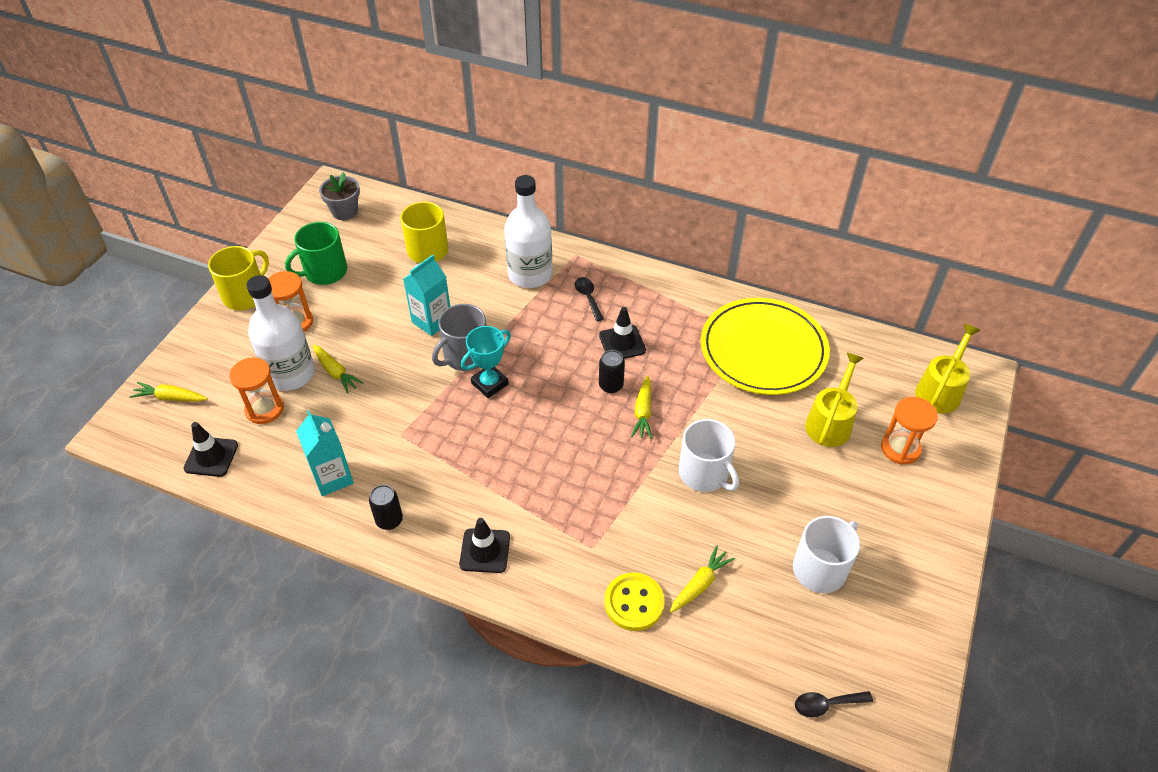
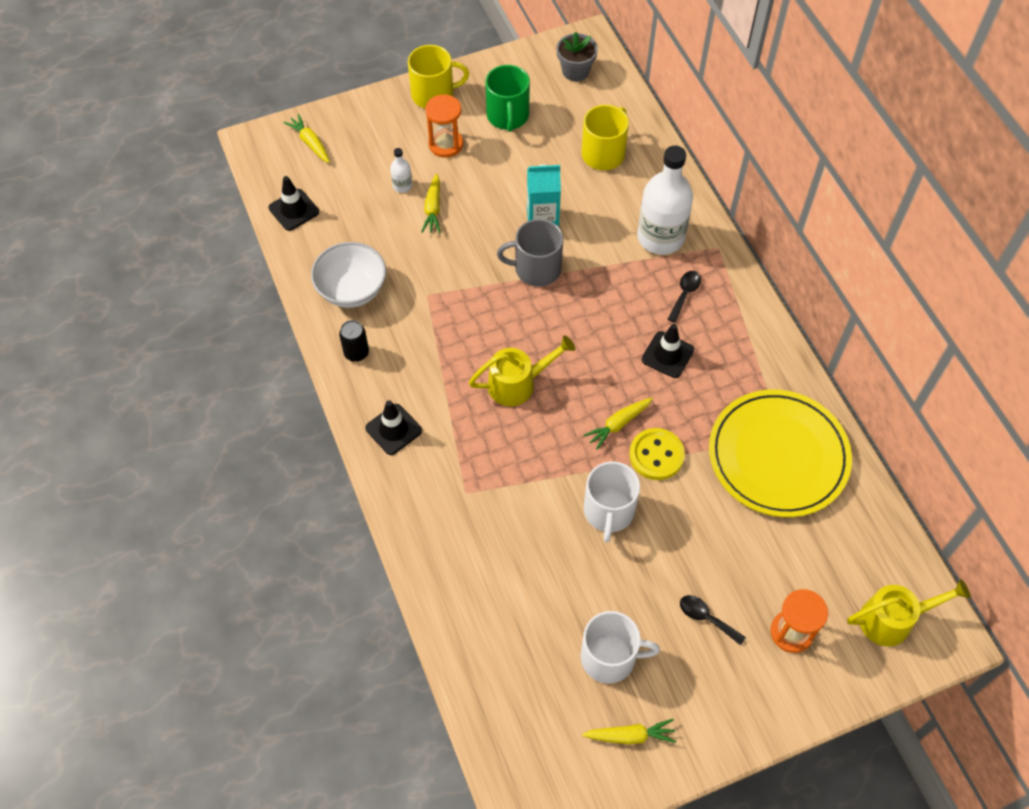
camera: 45 degrees right, 10 degrees up
orange hourglass [229,357,284,424] -> none
white bottle [247,275,315,391] -> white bottle [390,148,412,193], size x0.43
green mug [285,222,347,285] -> green mug turned 105 degrees counterclockwise [485,65,530,132]
turquoise carton [296,410,354,496] -> white bowl [311,242,386,308]
turquoise trophy [461,326,511,398] -> none
black can [599,350,625,393] -> none
yellow button [604,572,665,631] -> yellow button moved to [629,428,685,480]
yellow carrot [669,545,735,613] -> yellow carrot moved to [582,719,676,744]
black spoon [795,691,873,717] -> black spoon moved to [680,595,746,646]
yellow watering can [805,352,864,447] -> yellow watering can moved to [469,335,575,406]

